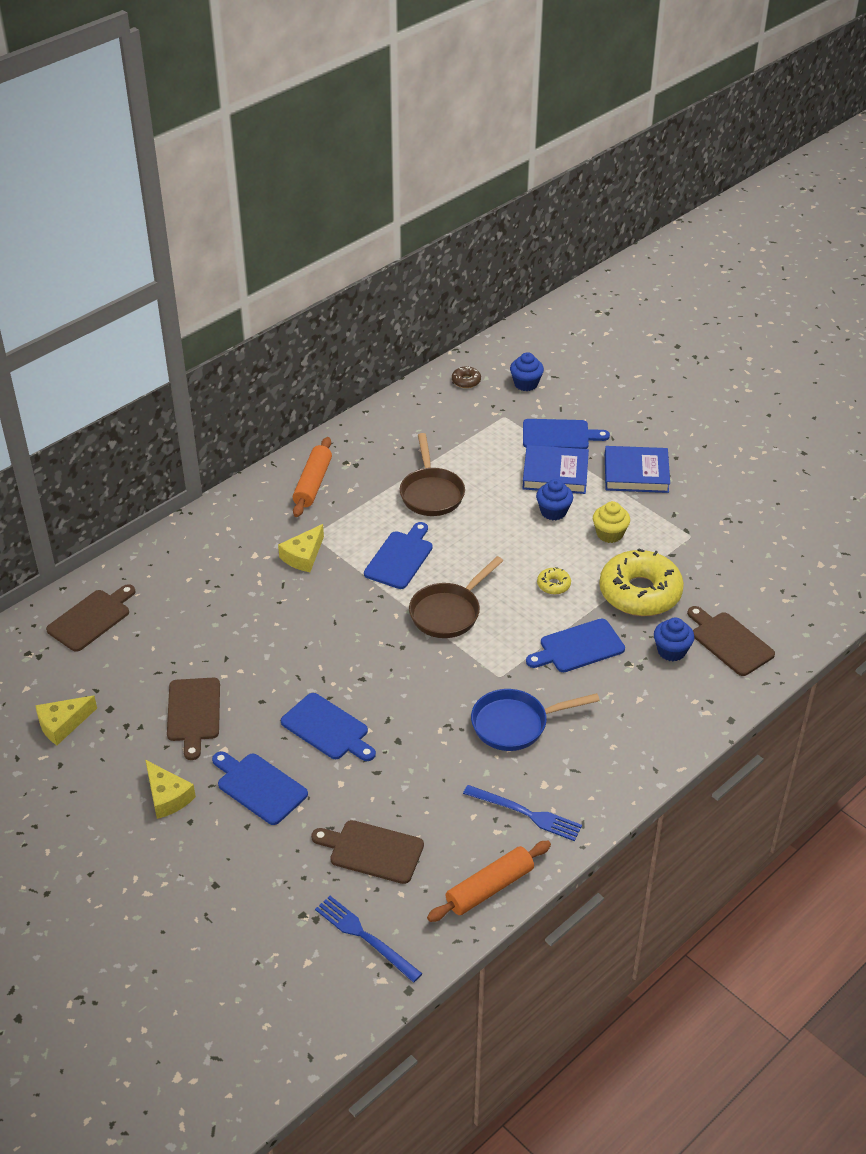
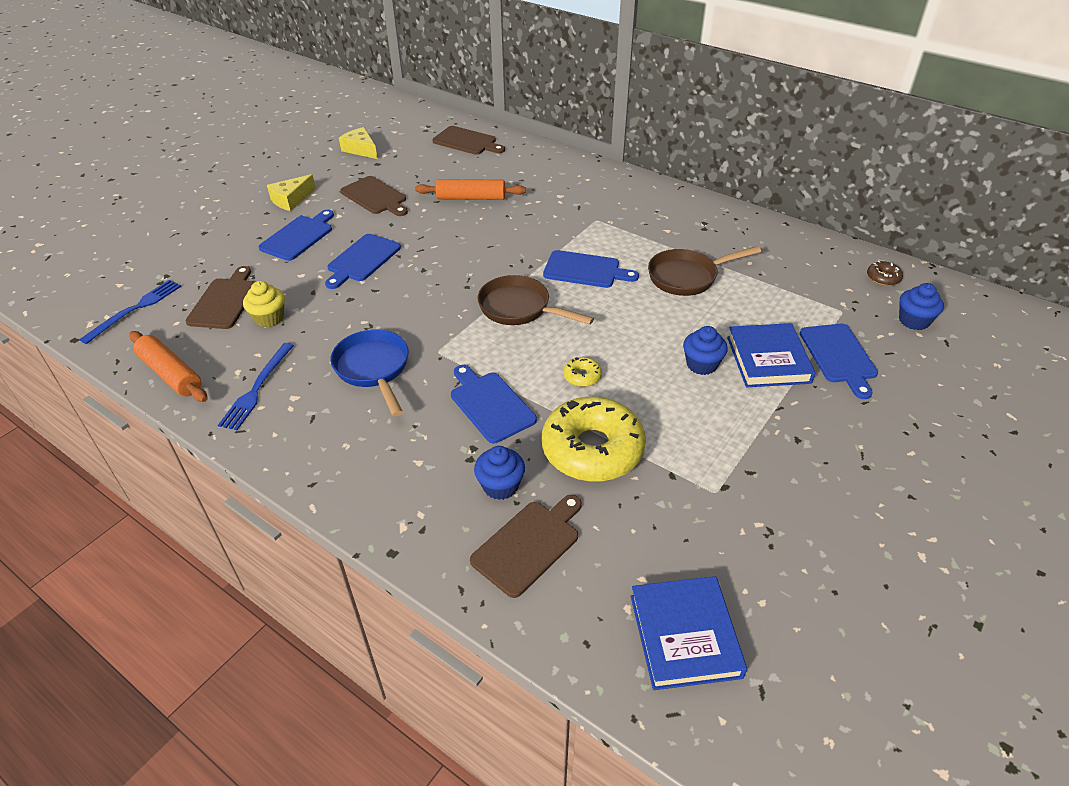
camera: 80 degrees right, 0 degrees up
brown cutting board [167,678,220,760] -> brown cutting board turned 120 degrees counterclockwise [340,176,408,216]
yellow cheese [278,524,324,572] -> none
orange rolling pin [293,437,332,517] -> orange rolling pin moved to [415,179,526,200]
yellow cupcake [593,501,630,543] -> yellow cupcake moved to [243,281,285,327]
blue book [605,446,670,493] -> blue book moved to [631,576,747,690]

